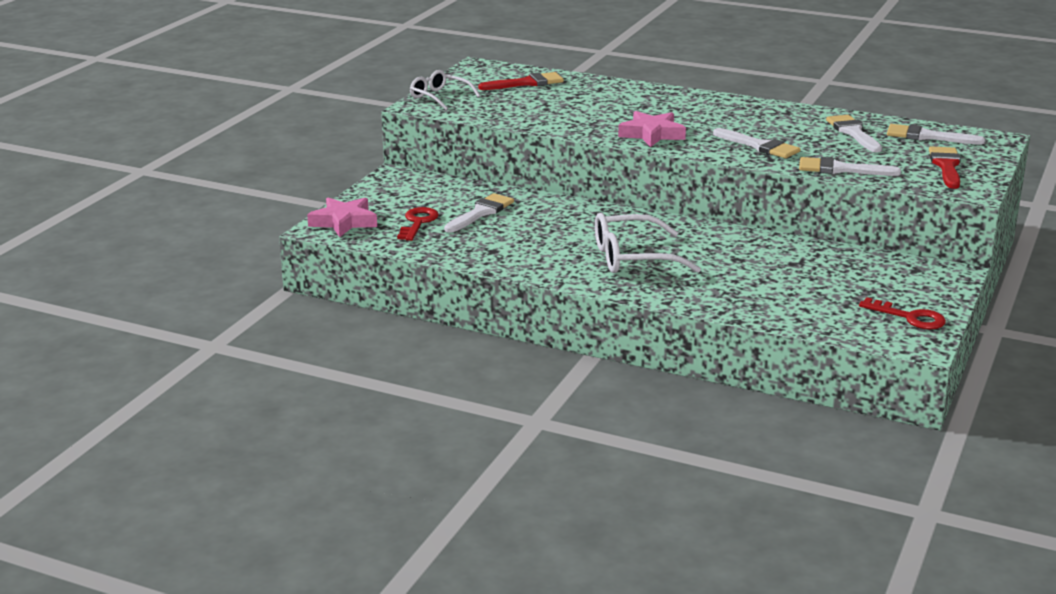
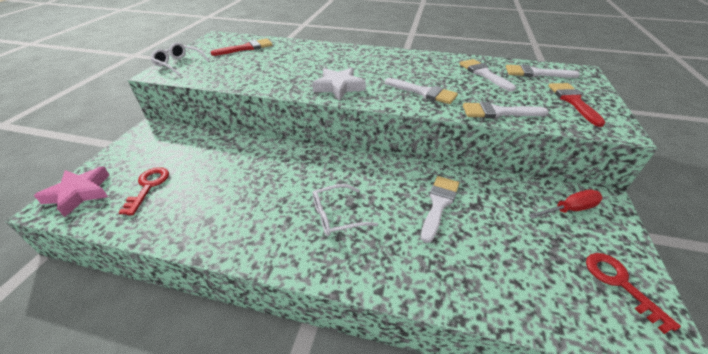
camera: 10 degrees left, 15 degrees up
white brush [444,193,514,233] -> white brush moved to [421,176,459,243]
white glasses [595,213,701,273] -> white glasses [313,184,378,236], size x0.65
pink star [618,111,686,147] -> white star [312,68,366,100]
red key [859,297,946,330] -> red key turned 135 degrees counterclockwise [586,253,681,334]
none -> red screwdriver [529,190,603,219]

